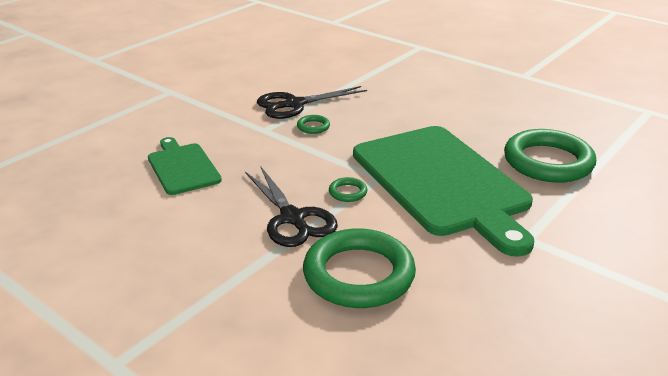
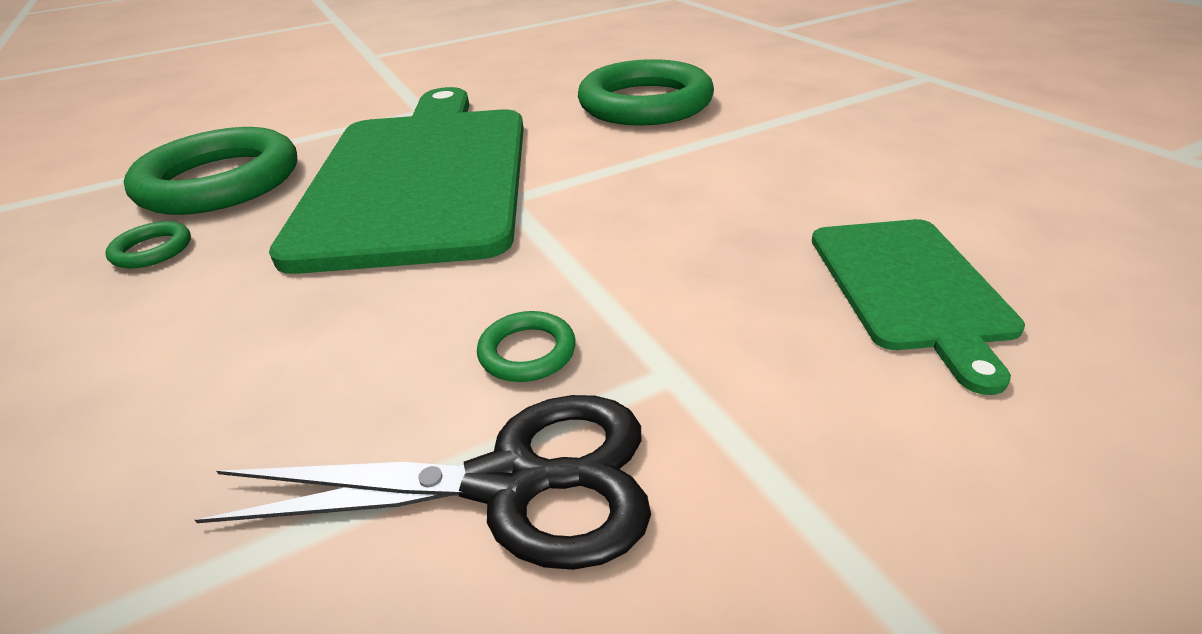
camera: 155 degrees left, 5 degrees up
black scissors [245,166,338,247] -> none
green ring [329,177,367,202] -> green ring moved to [105,221,191,268]

